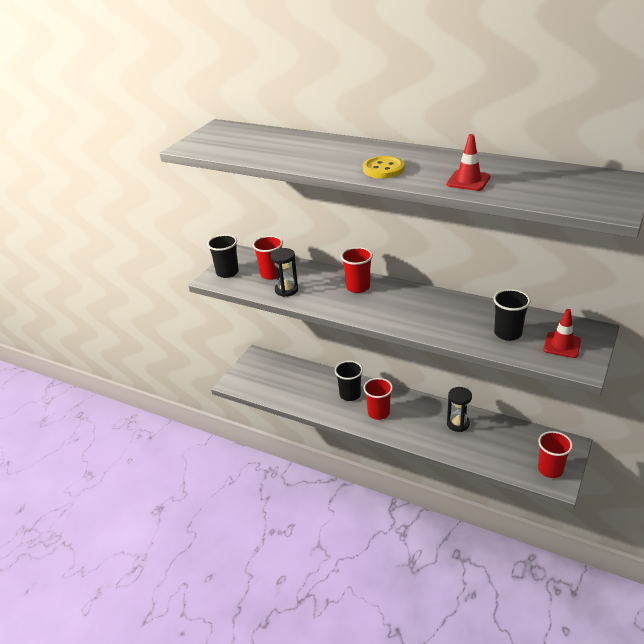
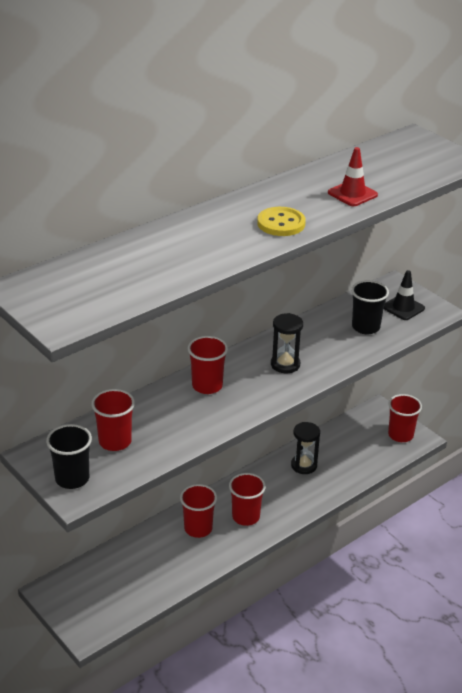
camera: 70 degrees left, 0 degrees up
black hourglass [270,248,298,297] -> black hourglass moved to [271,313,303,373]
black cup [335,361,363,401] -> red cup [180,484,217,538]
red traffic cone [543,309,581,358] -> black traffic cone [384,270,425,320]

